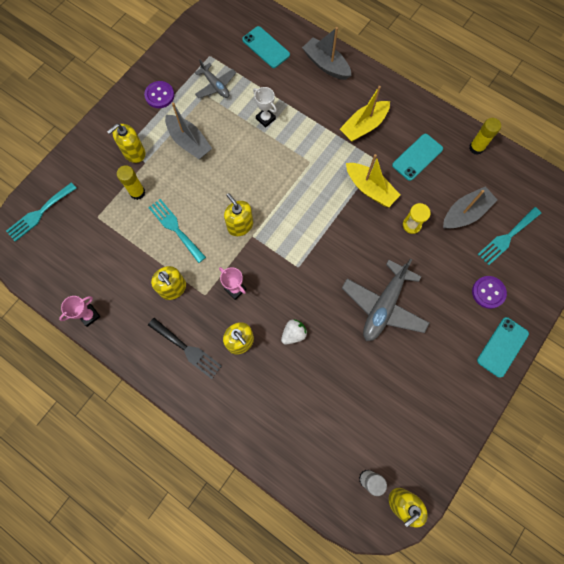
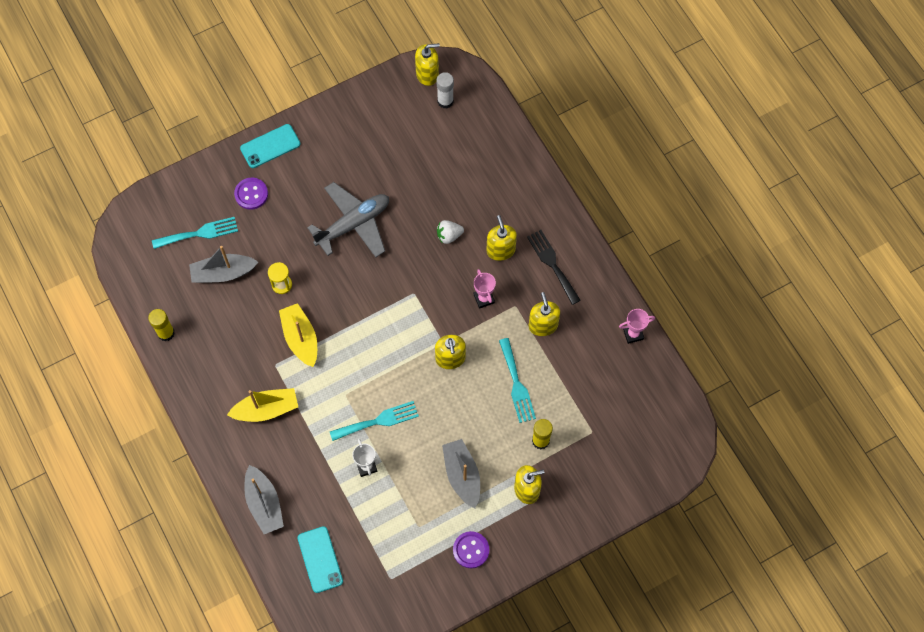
camera: 155 degrees left, 5 degrees down
turquoise fork [6,182,77,242] -> turquoise fork moved to [330,401,419,441]
grey plane [195,59,236,98] -> none
turquoise phone [392,134,443,181] -> none

